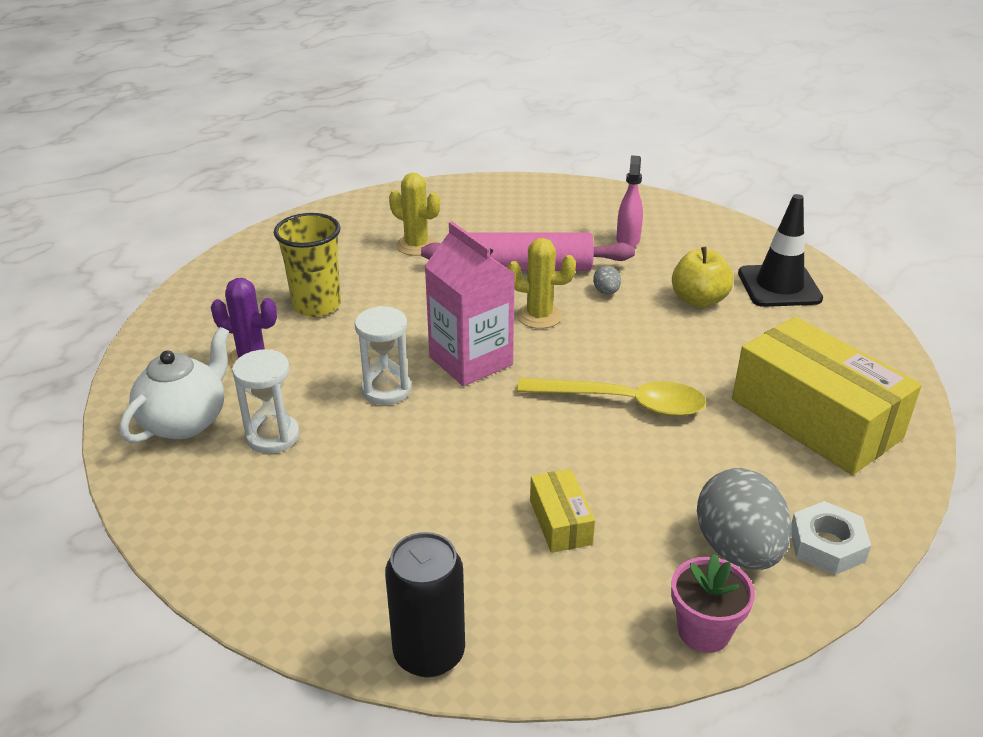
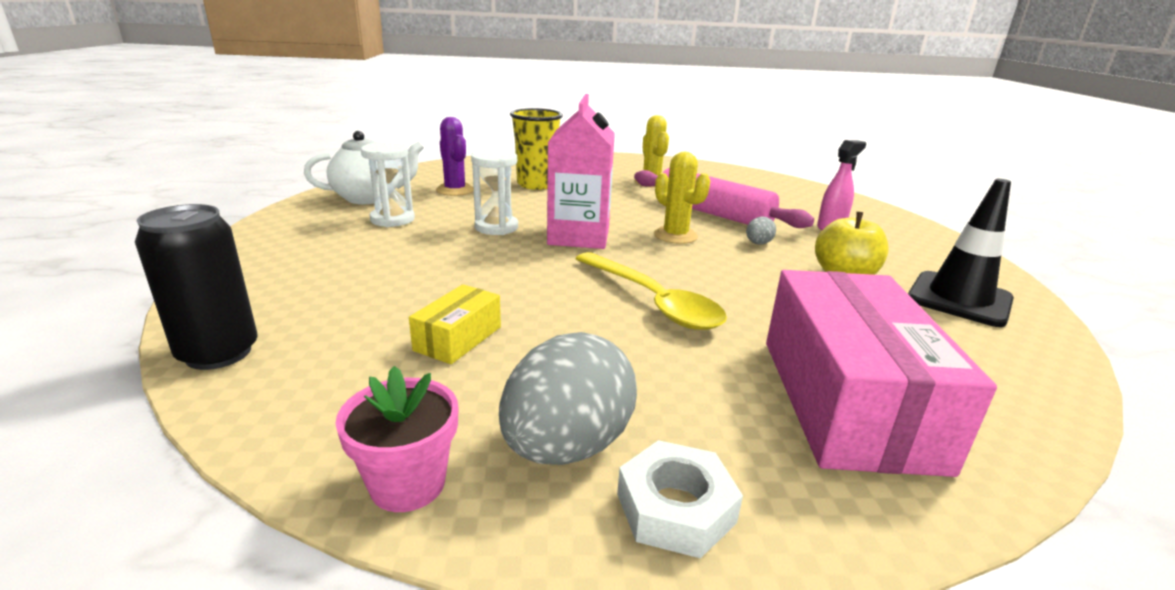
camera: 40 degrees right, 10 degrees down
yellow box [732,317,922,475] -> pink box [766,270,997,477]

